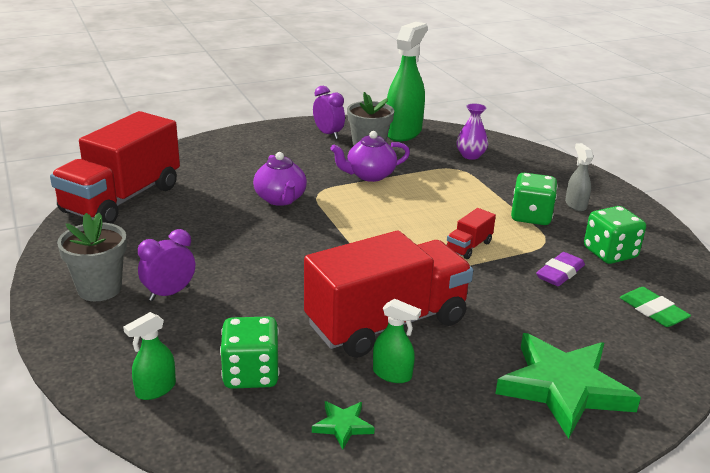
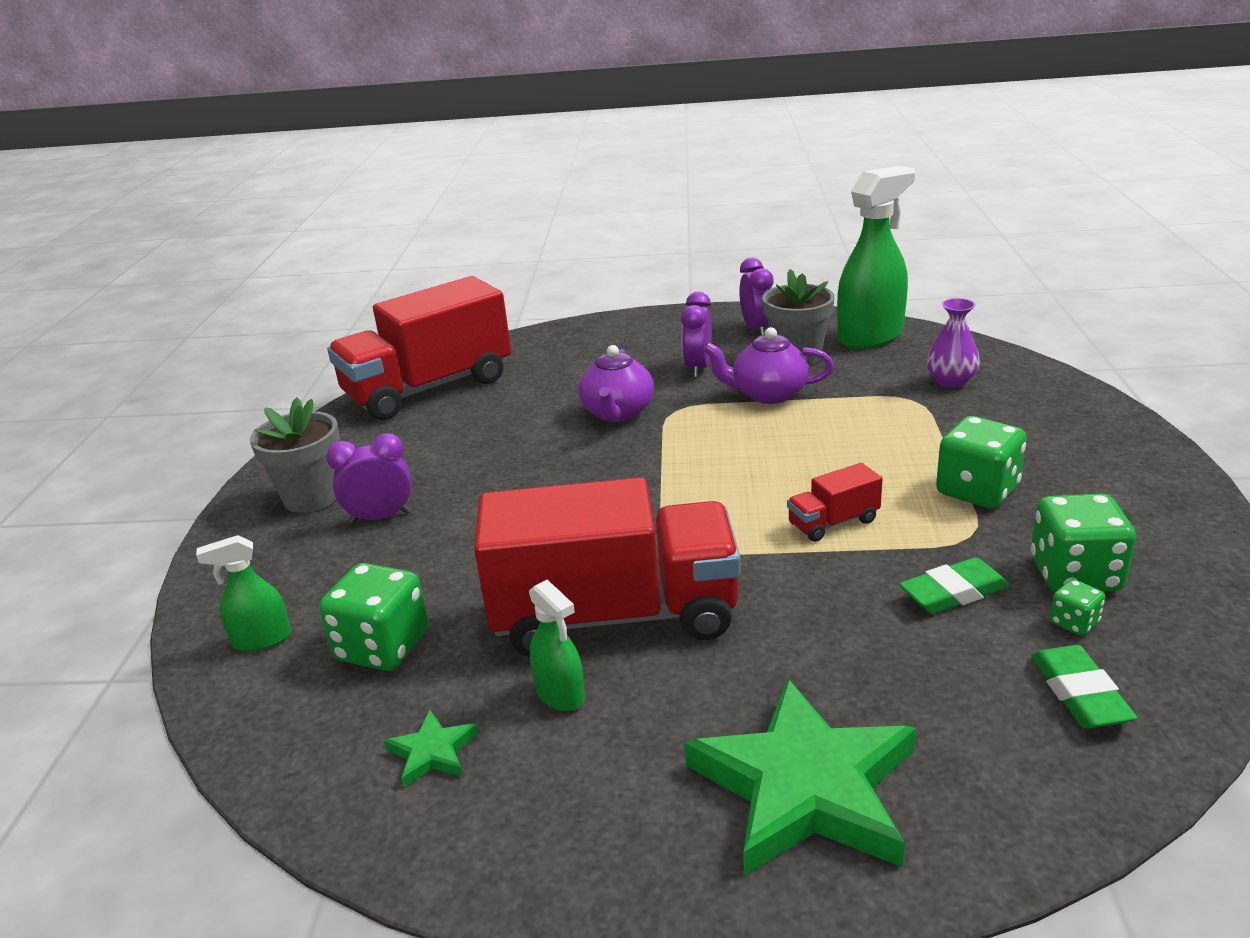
camera: 30 degrees right, 0 degrees up
purple eraser [536,252,585,286] -> green eraser [899,557,1010,614]
grey spray bottle [565,143,593,211] -> none
none -> purple clock [681,292,712,377]
none -> green dice [1050,579,1105,636]

